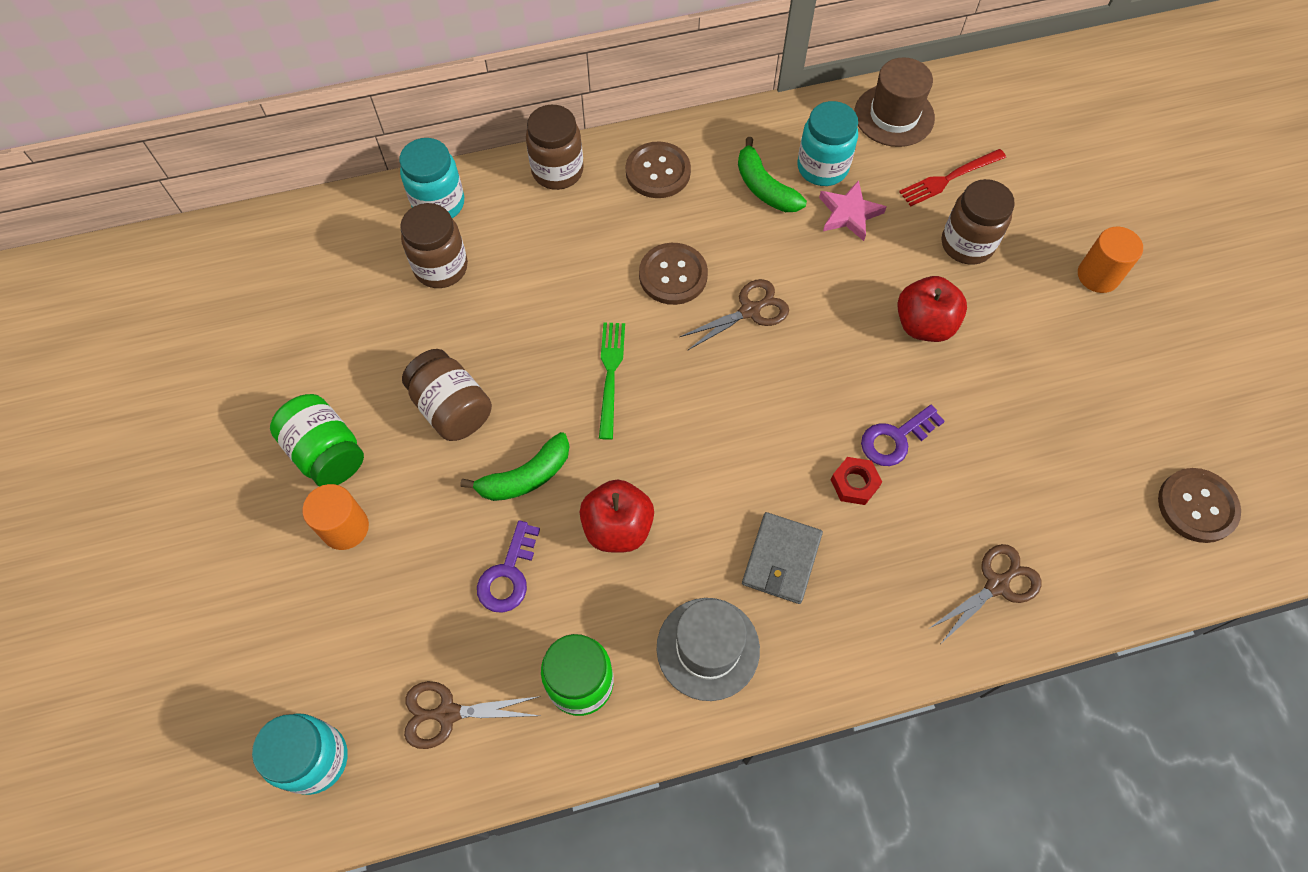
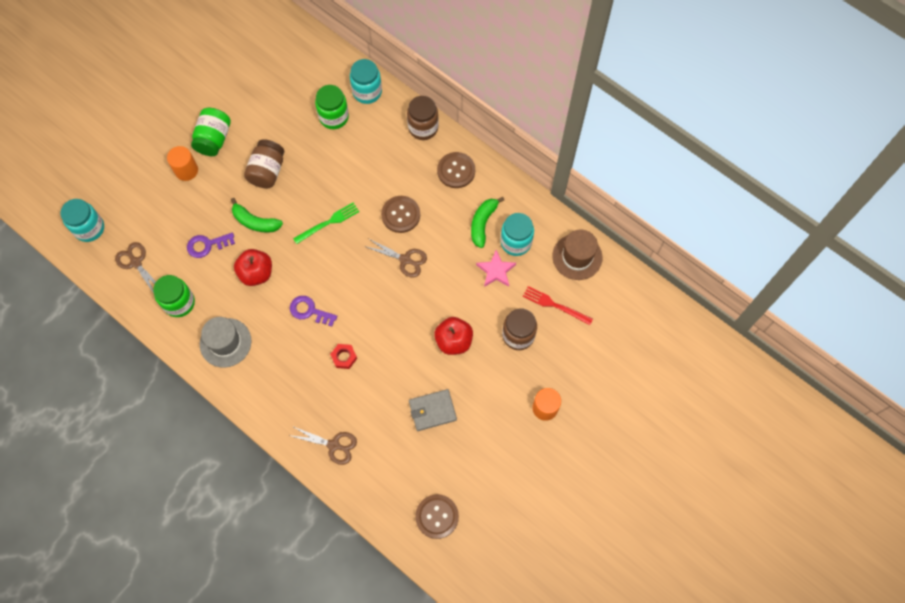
camera: 55 degrees right, 5 degrees up
brown jar [400,203,468,288] -> green jar [315,85,349,129]
grey wallet [742,512,823,604] -> grey wallet moved to [409,389,457,431]
purple key [861,405,945,466] -> purple key moved to [290,296,337,327]

